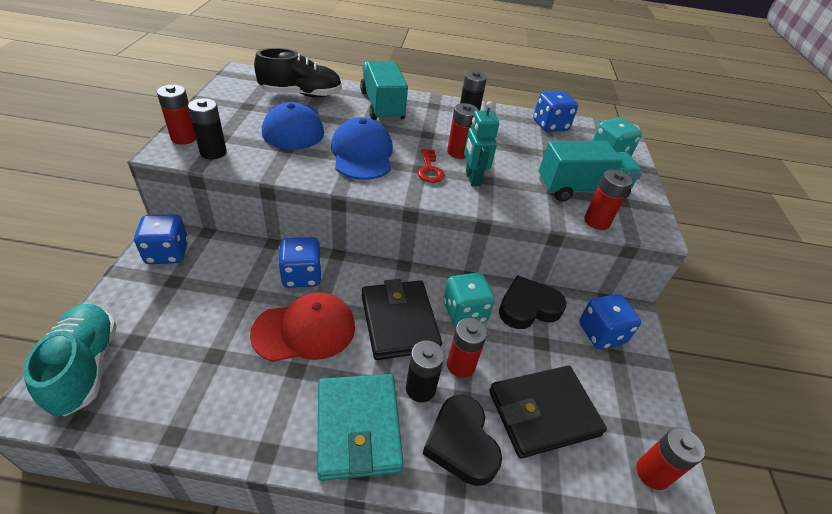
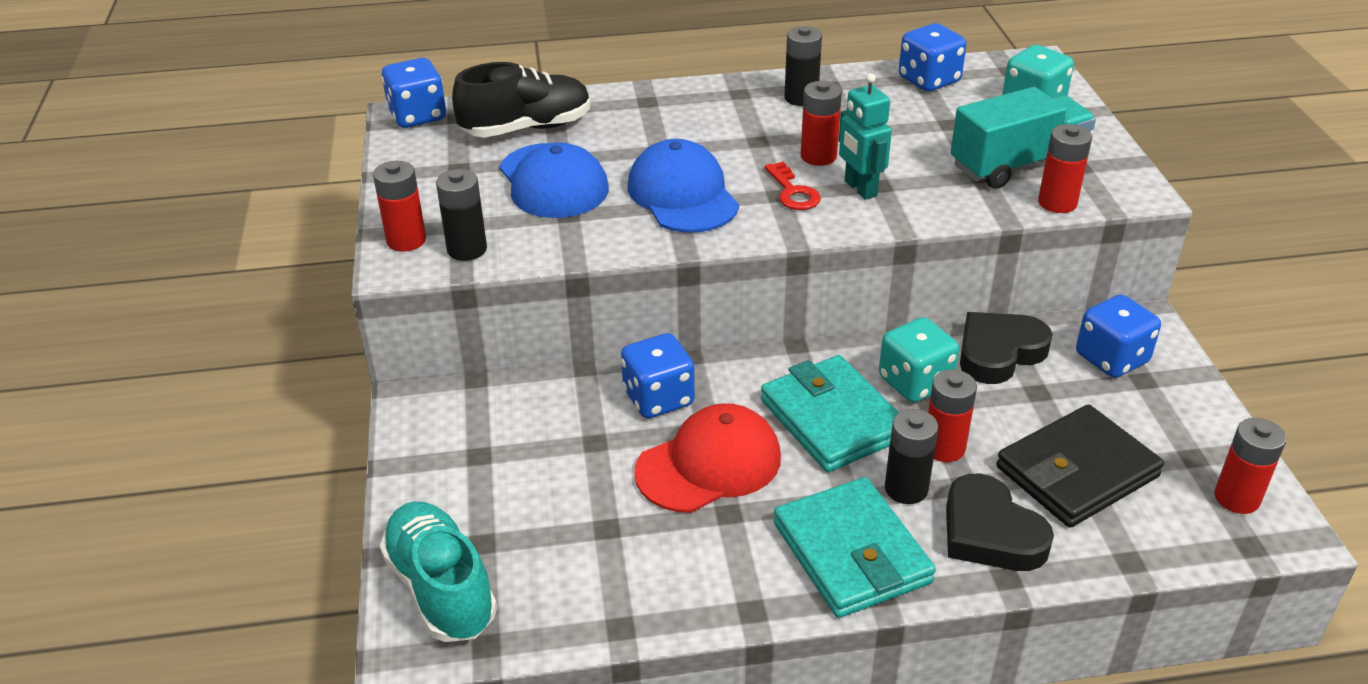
camera: 10 degrees left, 5 degrees down
blue dice [134,214,188,264] -> blue dice moved to [381,58,446,128]
turquoise truck [360,61,408,121] -> none
black wallet [362,279,442,360] -> turquoise wallet [761,355,899,472]

